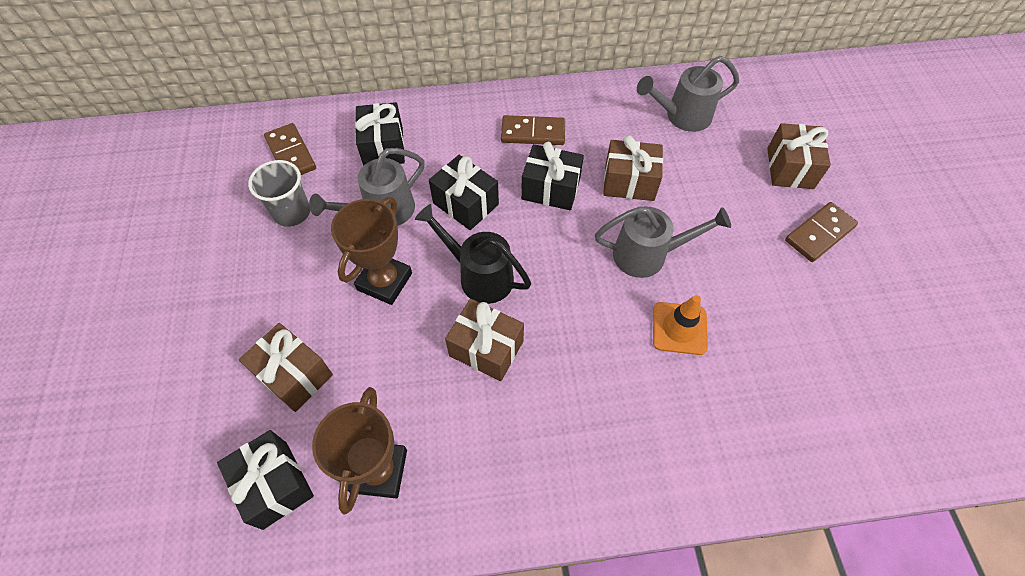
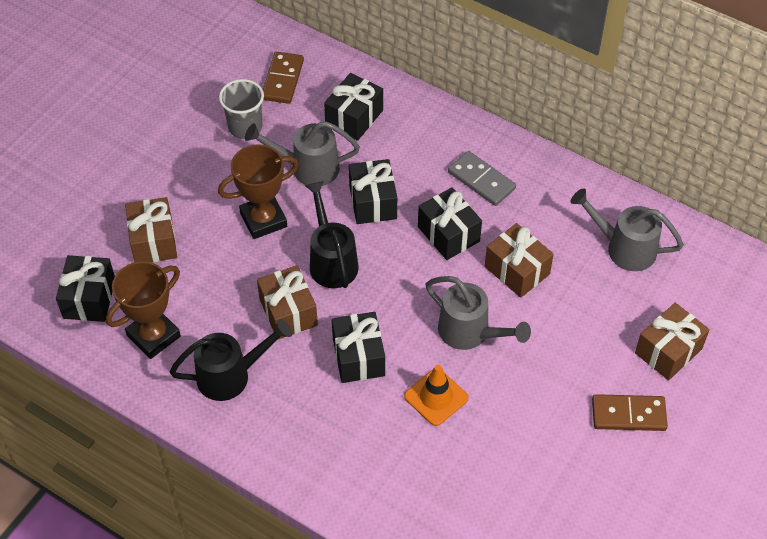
camera: 40 degrees right, 5 degrees down
brown domino [501,115,565,145] -> grey domino [448,151,516,206]
none -> black watering can [170,319,292,401]
none -> black gift [332,312,385,383]

